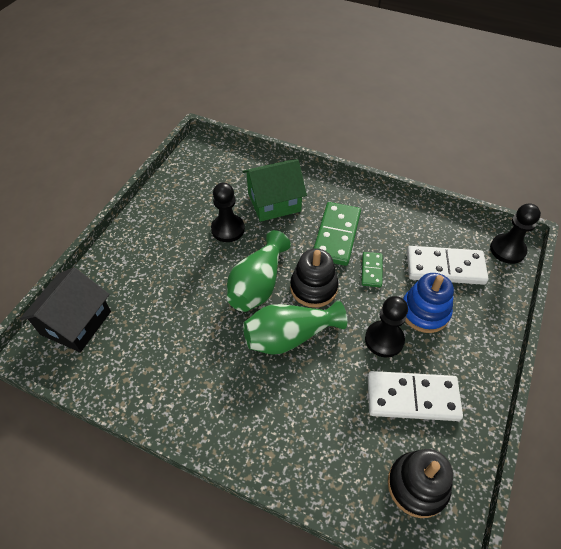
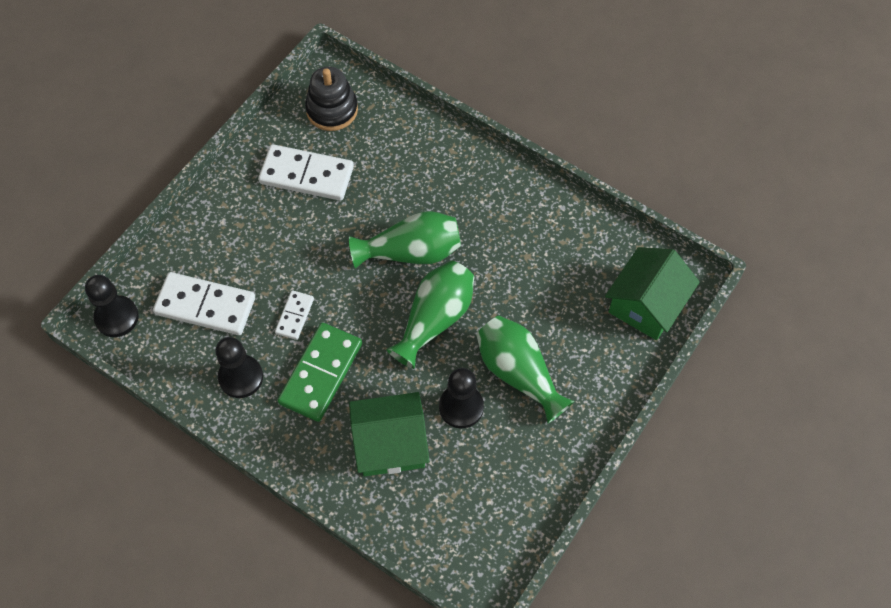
camera: 170 degrees left, 10 degrees up
black house [20,267,111,352] -> green house [605,247,700,340]
black stacking toy [290,248,339,308] -> none
green domino [361,252,383,287] -> white domino [275,290,314,340]
black pawn [365,296,408,357] -> black pawn moved to [215,337,263,398]
blue stacking toy [403,273,454,333] -> none
none -> green vase [476,316,574,423]

